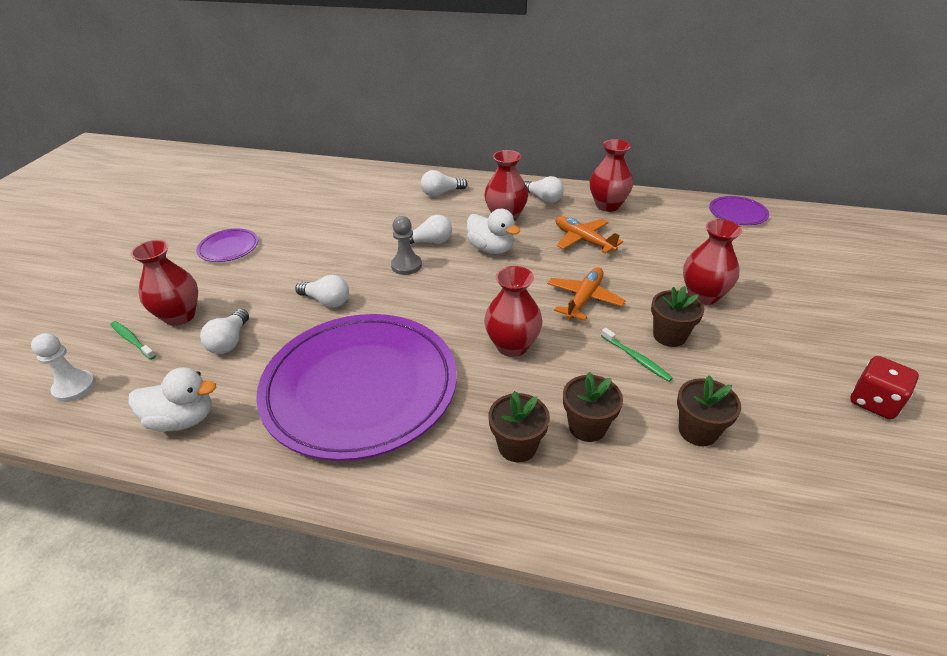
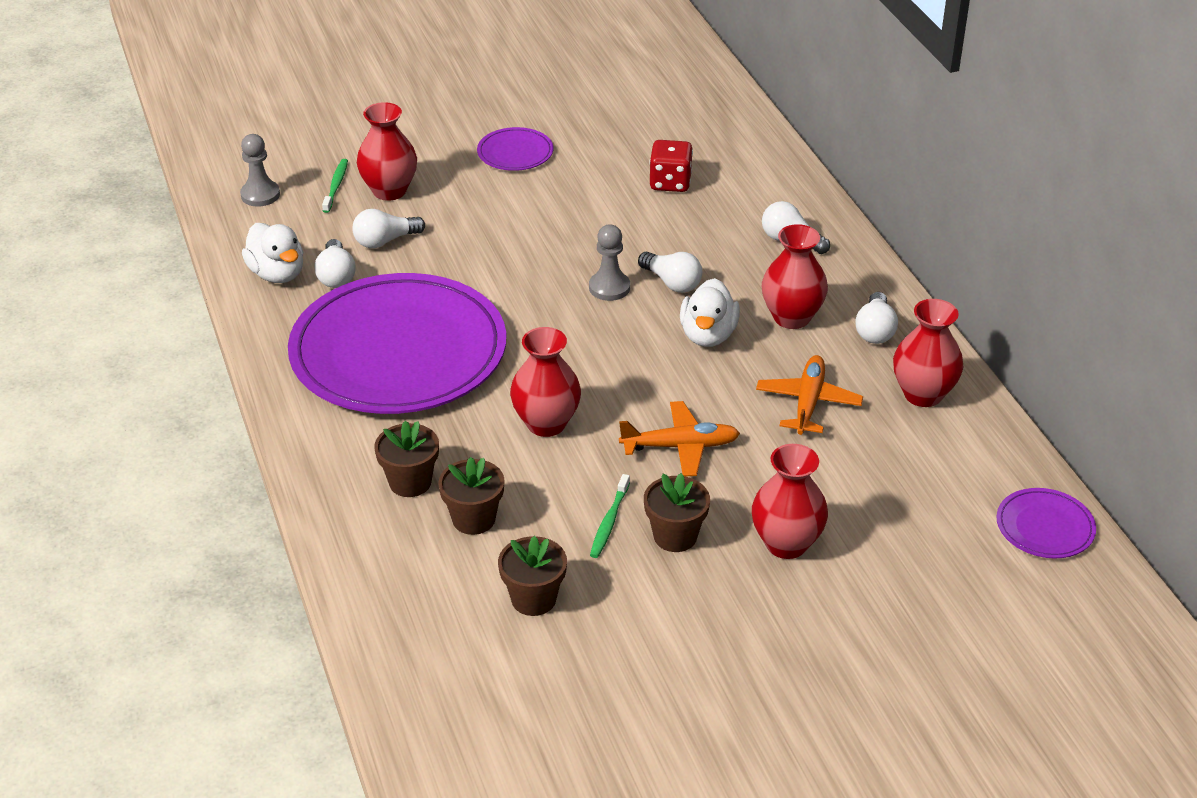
camera: 55 degrees right, 0 degrees up
white pawn [31,333,96,402] -> grey pawn [240,134,280,207]
white light bulb [295,275,349,308] -> white light bulb moved to [315,239,356,288]
red dice [850,356,919,419] -> red dice moved to [650,140,693,192]

